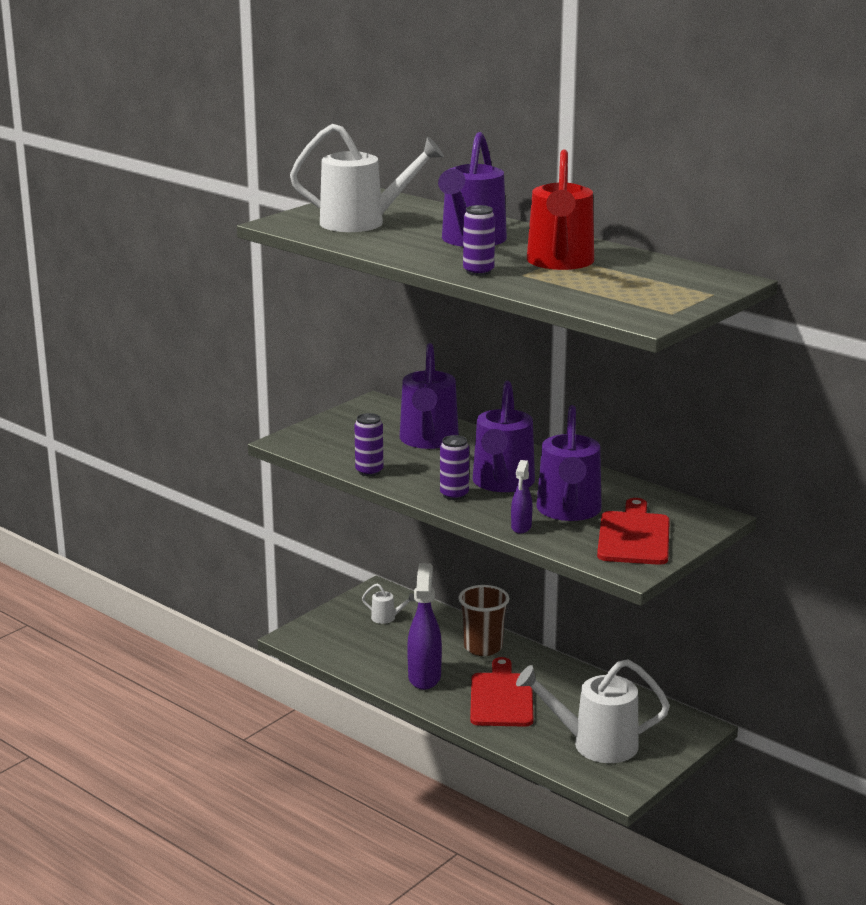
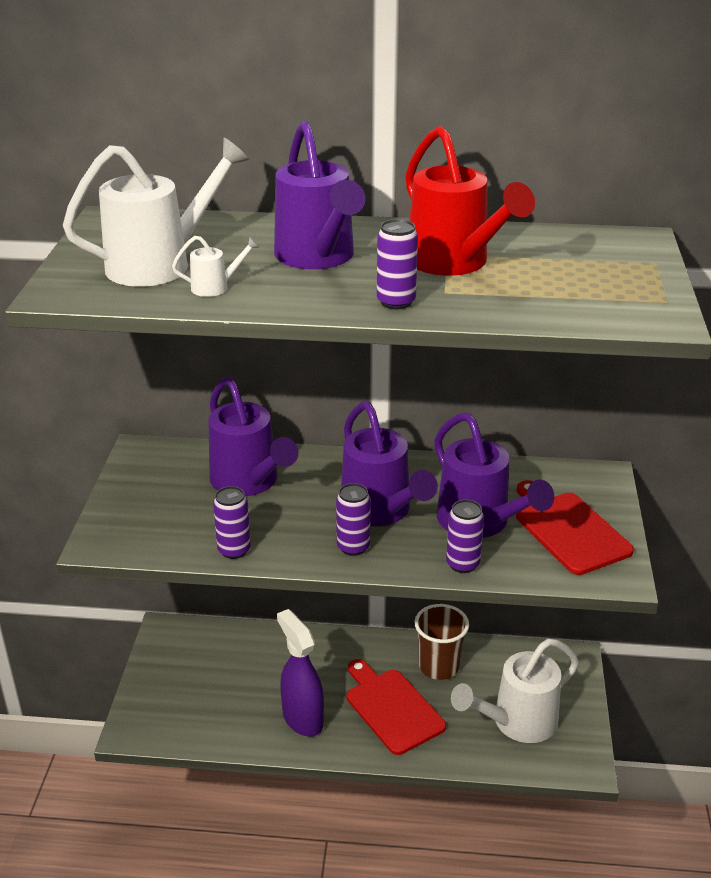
camera: 35 degrees left, 10 degrees up
white watering can [362,584,415,624] -> white watering can moved to [172,236,260,297]
brown cup [458,585,510,656] -> brown cup moved to [414,604,469,680]
purple spray bottle [511,460,533,534] -> purple can [446,499,484,573]

